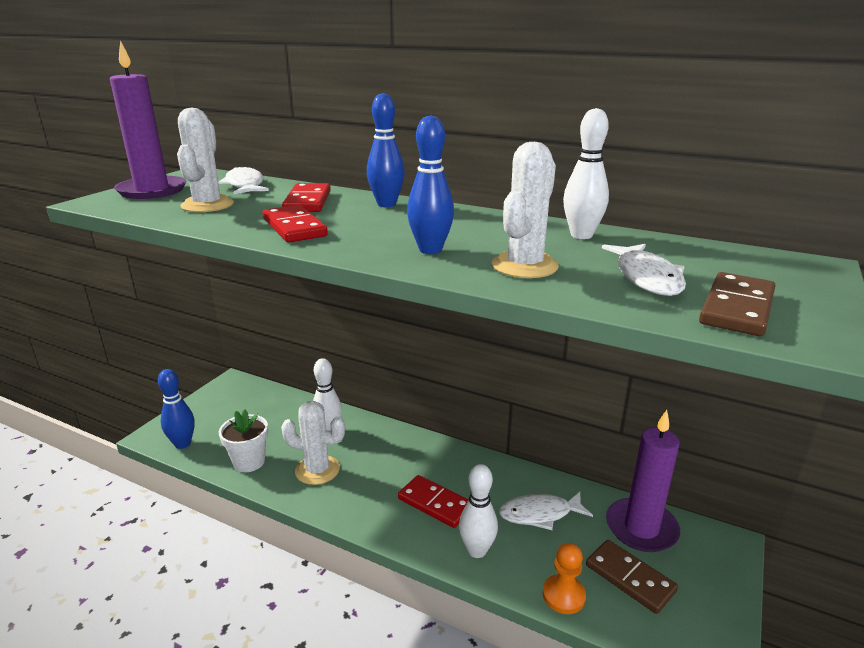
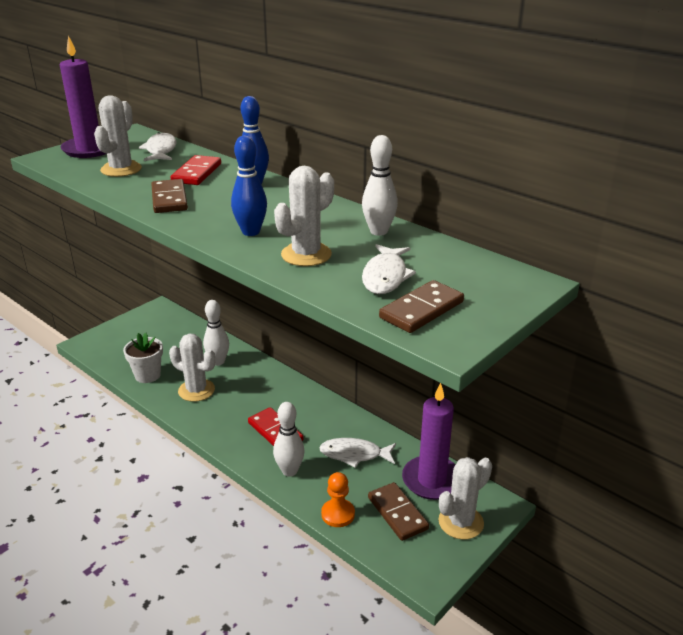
camera: 15 degrees right, 5 degrees up
blue bowling pin [158,369,195,449] -> none
red domino [263,205,328,242] -> brown domino [151,179,188,213]
none -> white cactus [438,457,492,539]

